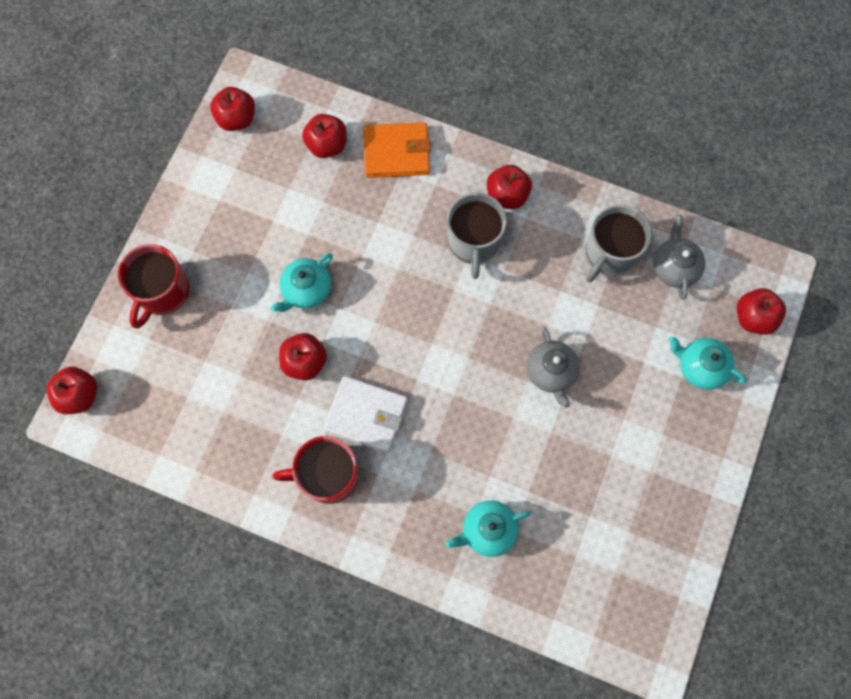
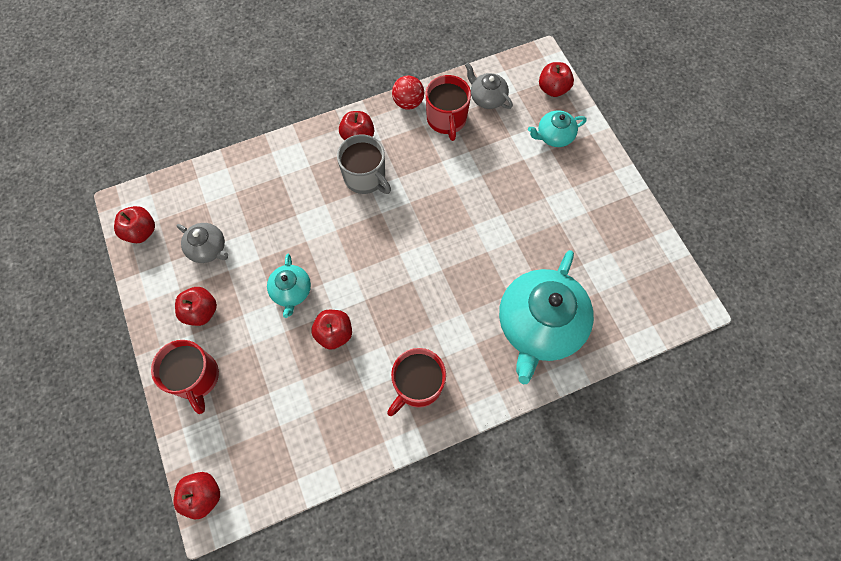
camera: 45 degrees left, 5 degrees down
red apple [302,114,347,158] -> red apple moved to [175,287,217,326]
white wallet [323,376,408,453] -> none
orange wallet [363,122,431,178] -> none
turquoise teapot [446,500,531,557] -> turquoise teapot [499,250,594,384], size x2.06
grey teapot [527,328,580,408] -> grey teapot moved to [176,223,228,263]
grey mug [585,204,652,282] -> red mug [425,75,471,141]
none -> red ball [392,76,425,110]

